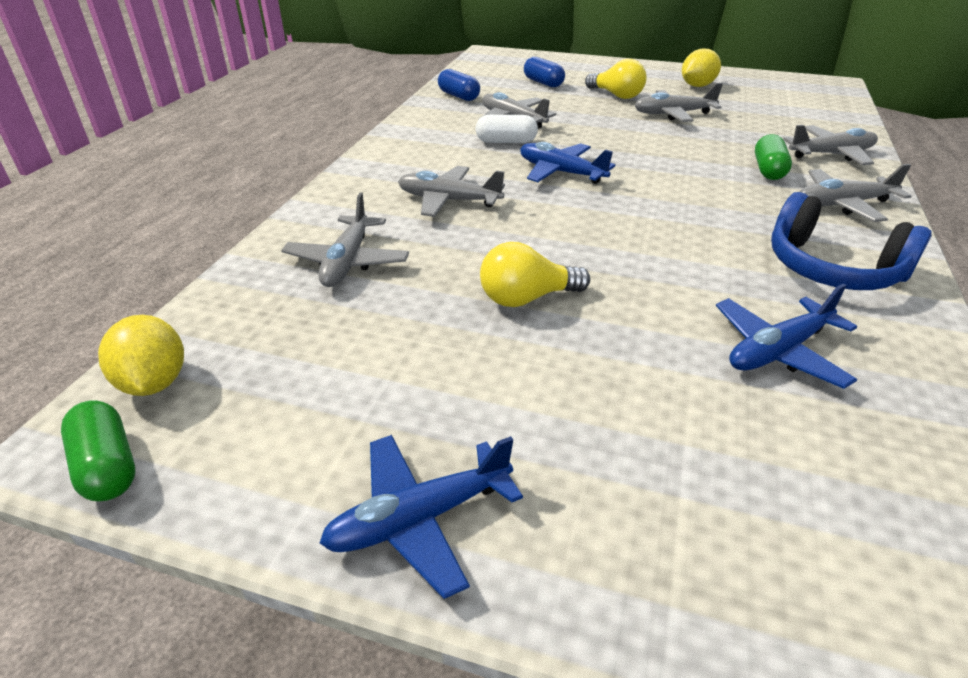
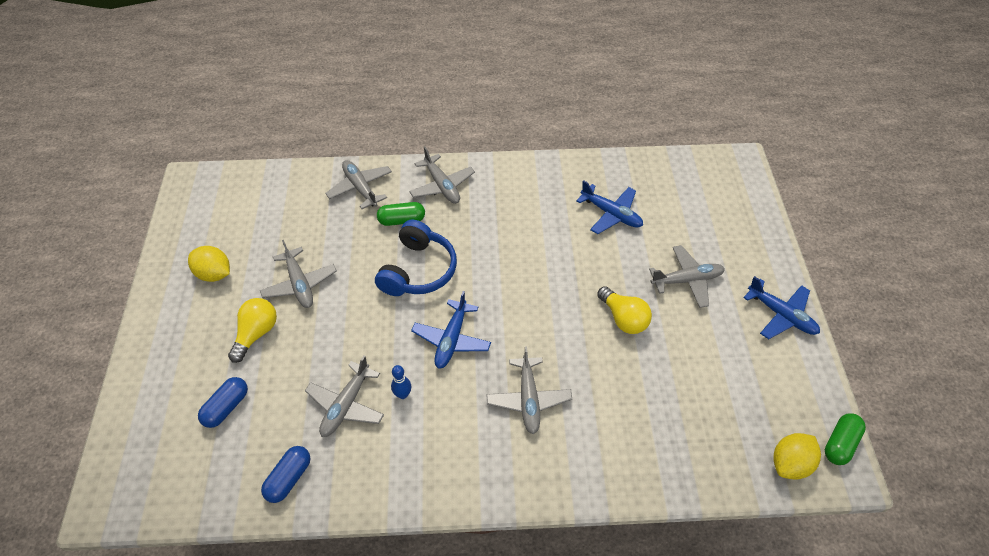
camera: 110 degrees left, 15 degrees up
grey plane [281,192,409,287] -> grey plane moved to [649,245,725,308]
white capsule [475,115,538,143] -> blue bowling pin [391,365,412,399]
blue headphones [771,192,932,290] -> blue headphones moved to [375,220,457,296]

